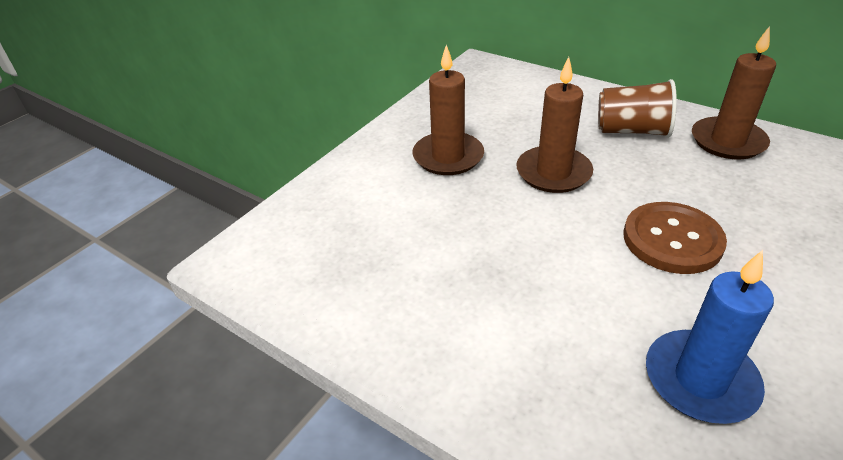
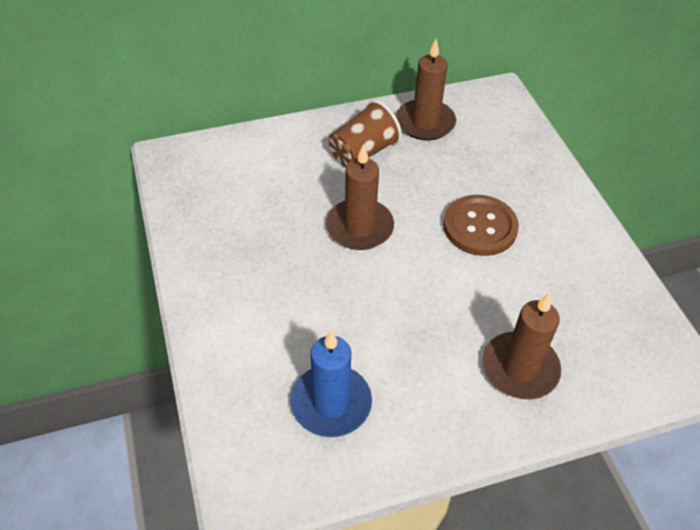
camera: 55 degrees left, 10 degrees up
brown candle [412,44,484,175] -> brown candle moved to [482,293,561,399]
blue candle [646,250,774,424] -> blue candle moved to [290,330,372,437]

